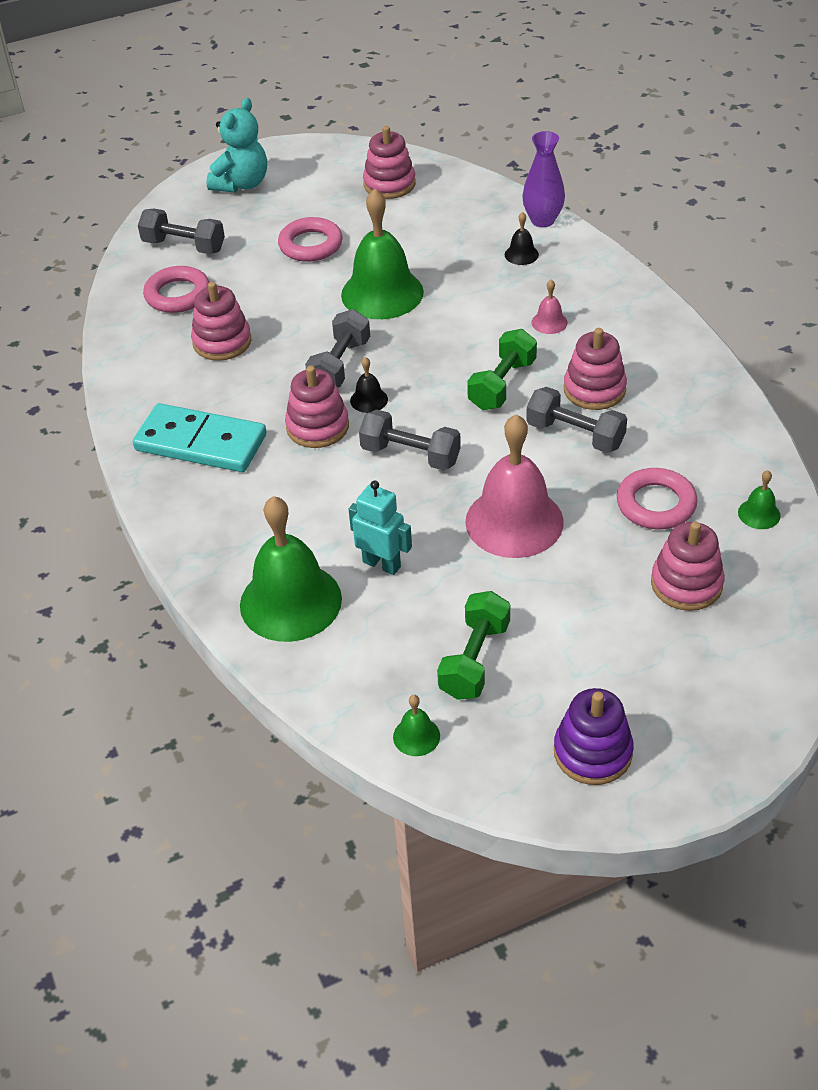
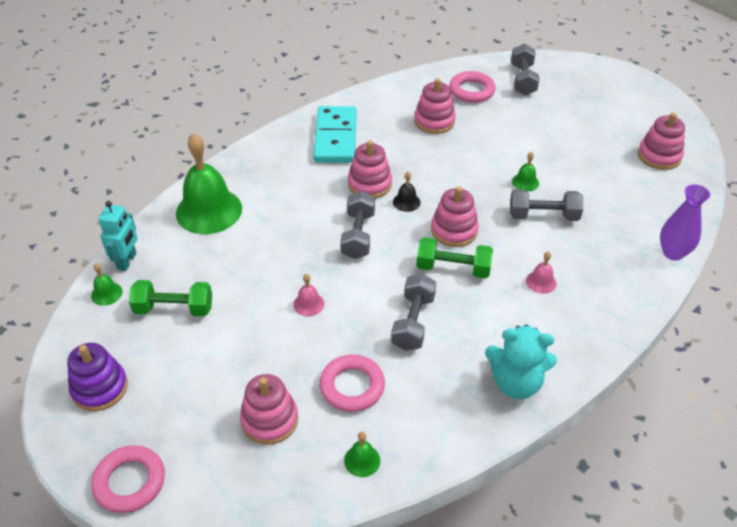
camera: 70 degrees right, 0 degrees up
turquoise teddy bear [206,98,267,193] -> turquoise teddy bear moved to [485,325,557,399]
pink ring [278,217,343,262] -> pink ring moved to [92,445,165,513]
grey dumbbell [305,309,370,388] -> grey dumbbell moved to [510,189,583,221]
green bell [341,189,424,319] -> green bell [512,152,539,192], size x0.42
turquoise robot [348,480,412,575] -> turquoise robot moved to [98,201,138,271]
pink bell [465,414,564,558] -> pink bell [293,274,324,316], size x0.42
black bell [505,212,539,265] -> none
pink stacking toy [564,328,627,410] -> pink stacking toy moved to [431,186,479,247]

